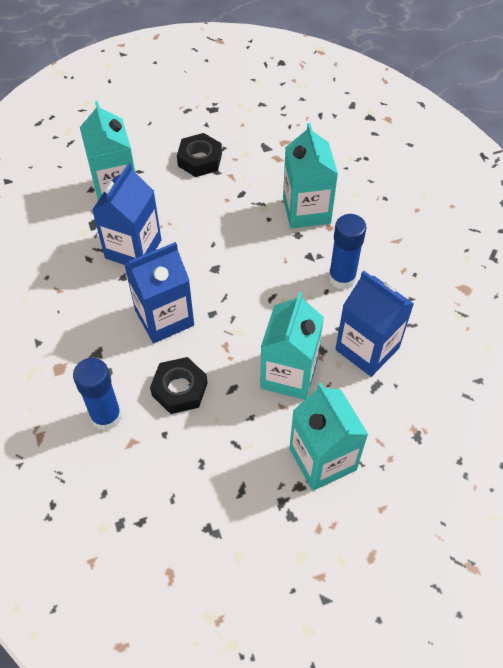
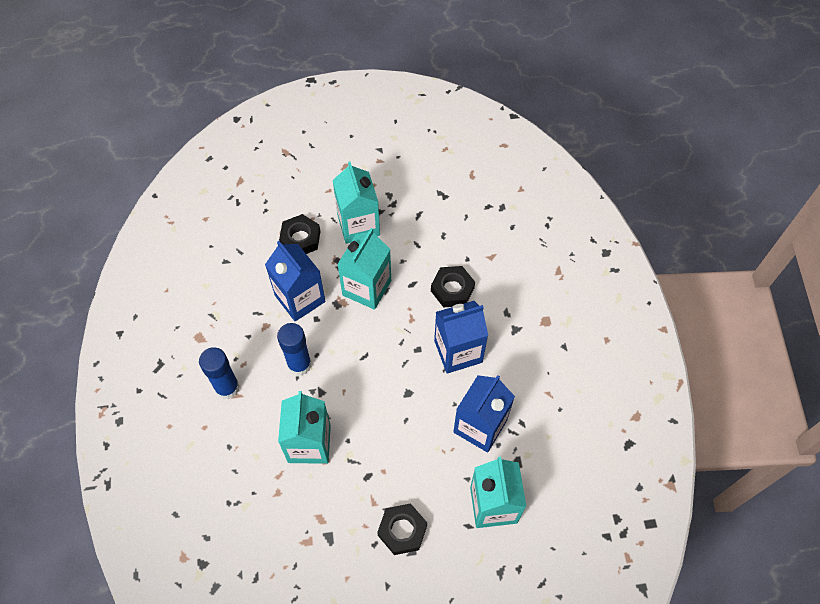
camera: 170 degrees left, 5 degrees up
blue glue stick [73,358,122,431] -> blue glue stick moved to [199,347,240,400]
none -> black nut [279,214,321,254]

